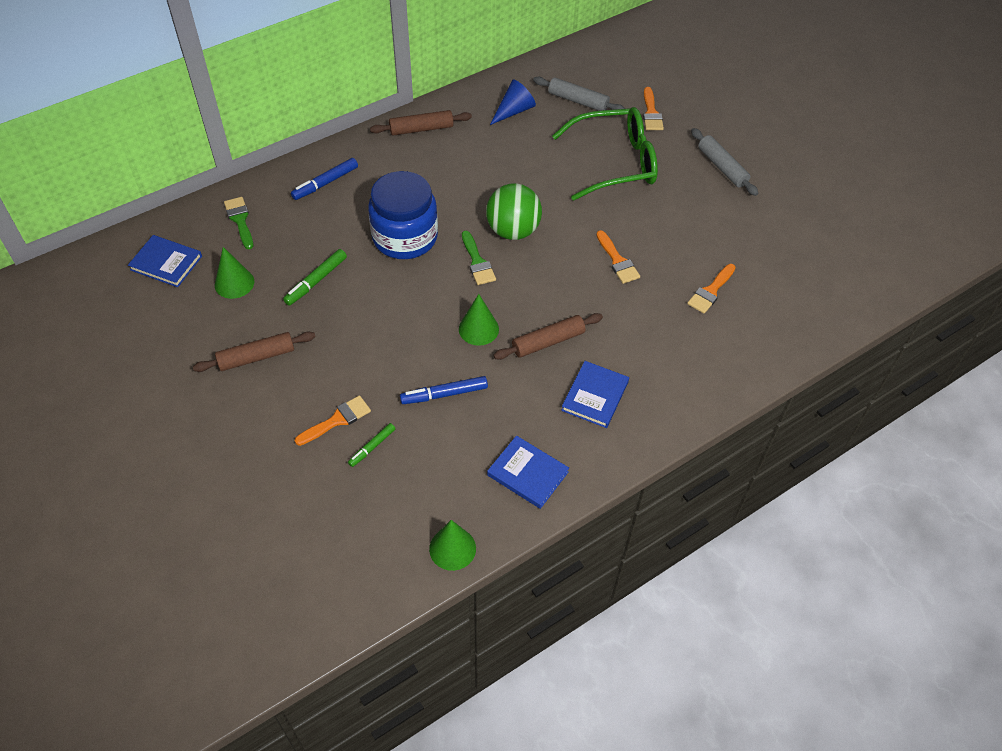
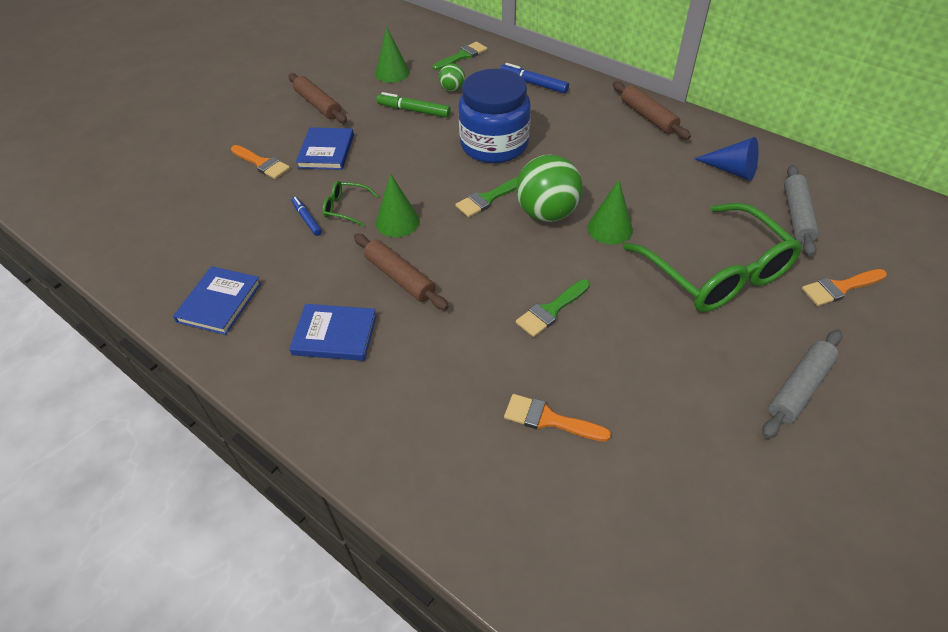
camera: 75 degrees right, 5 degrees down
blue book [128,235,202,287] -> blue book moved to [296,127,354,170]
green marker [348,423,395,467] -> none
blue marker [400,376,488,404] -> blue marker [291,197,322,236], size x0.66
green cone [429,520,476,571] -> green cone moved to [588,180,633,245]
orange brush [596,230,640,284] -> green brush [516,279,590,337]
none -> green glasses [322,181,379,227]
none -> green ball [439,64,465,92]

